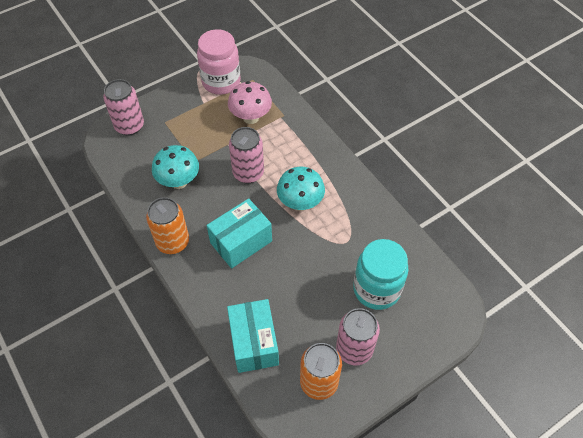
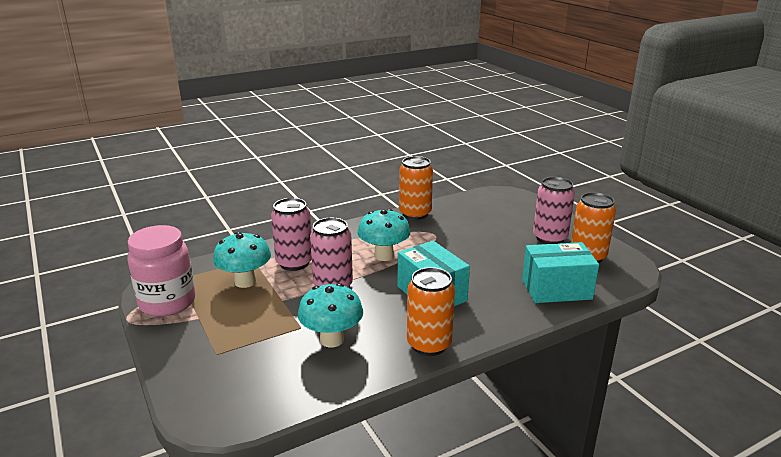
camera: 85 degrees left, 30 degrees down
pink can [103,79,144,135] -> pink can moved to [271,198,312,271]
pink mushroom [228,81,272,124] -> turquoise mushroom [213,232,271,288]
turquoise jar [353,239,408,310] -> none
none -> orange can [399,156,433,220]

